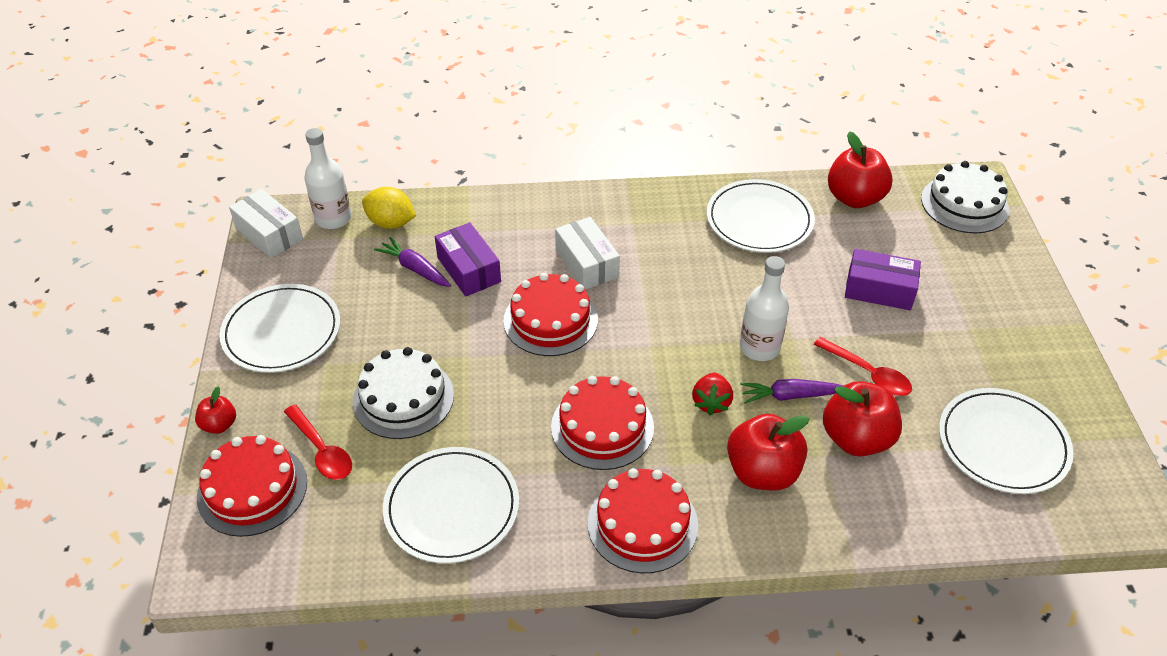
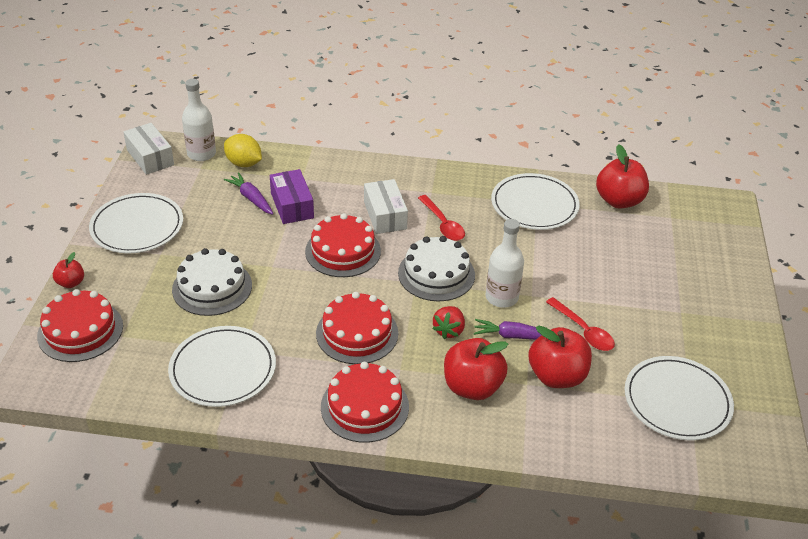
camera: 10 degrees right, 5 degrees down
red spoon [284,404,352,480] -> red spoon moved to [418,195,465,241]
purple box [845,249,921,310] -> none
white cake [921,161,1009,233] -> white cake moved to [398,236,475,301]

